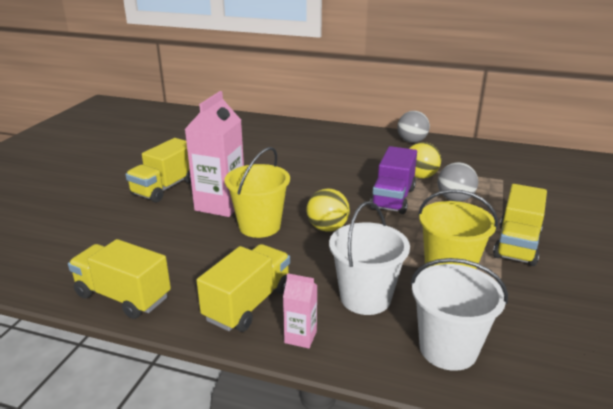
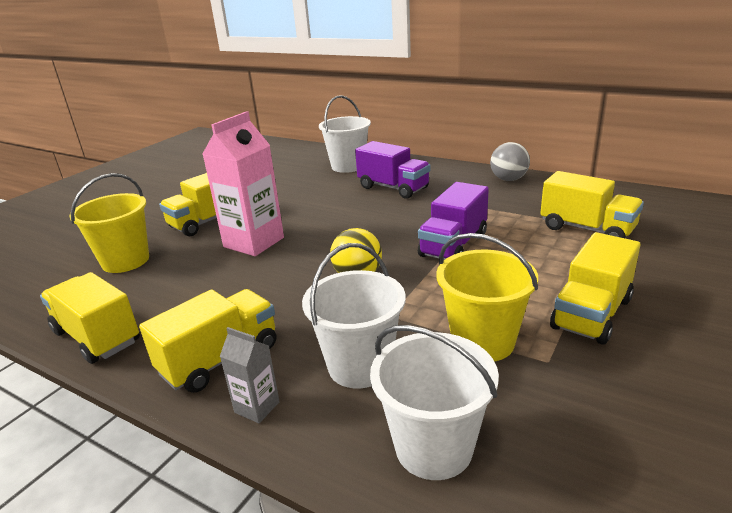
camera: 15 degrees right, 0 degrees up
yellow bucket [224,147,290,238] -> yellow bucket moved to [69,173,149,273]
pink carton [283,273,317,348] -> grey carton [220,327,280,423]
yellow ball [409,142,441,179] -> none
grey ball [438,162,478,202] -> none
none -> white bucket [319,95,371,173]
none -> purple truck [355,141,430,199]
none -> yellow truck [540,171,644,238]

